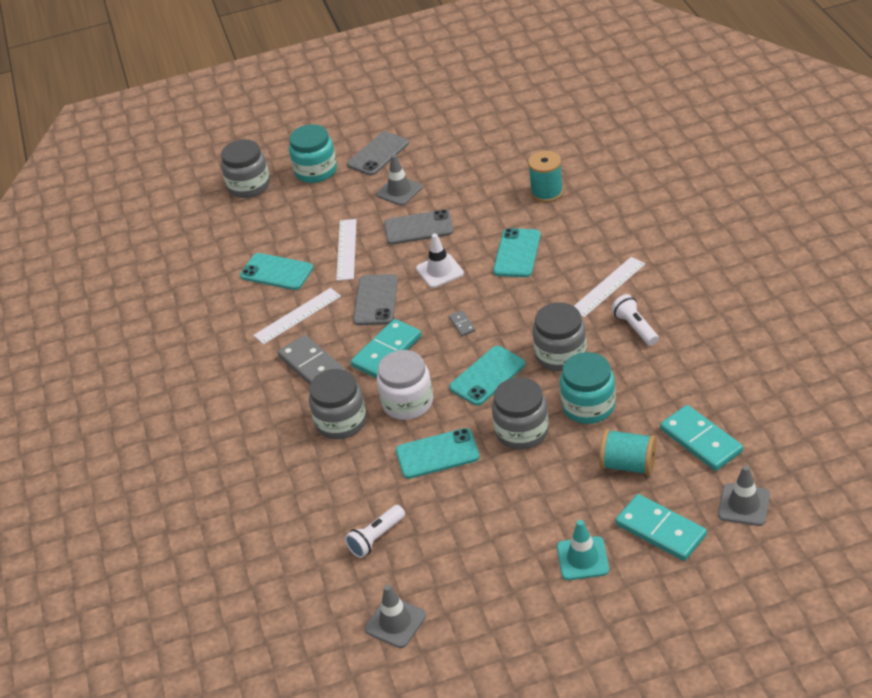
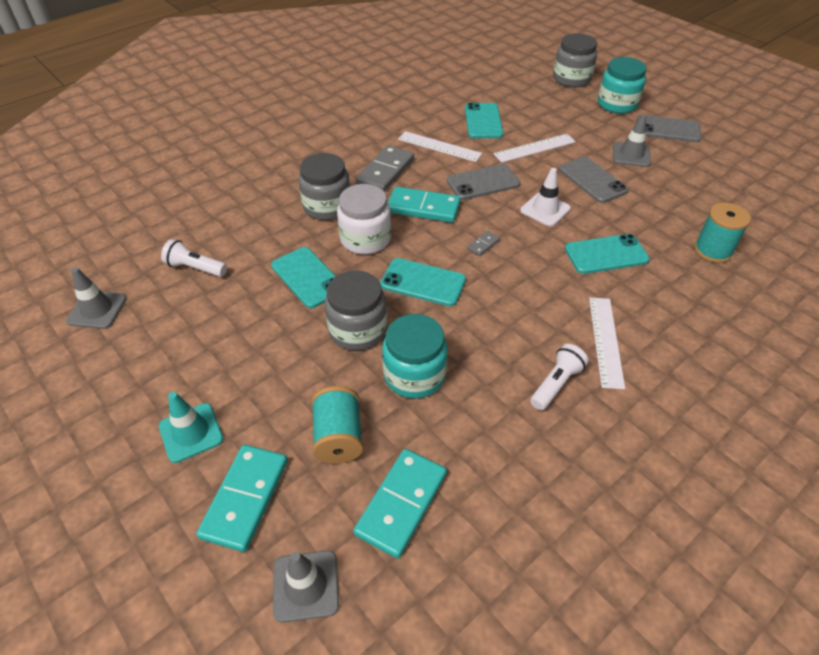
camera: 60 degrees right, 5 degrees up
grey jar [533,302,586,371] -> none
white ruler [574,257,645,317] -> white ruler turned 75 degrees clockwise [589,297,625,390]

